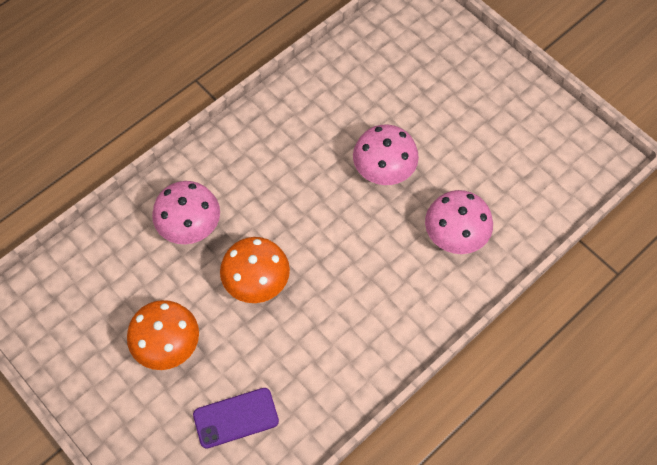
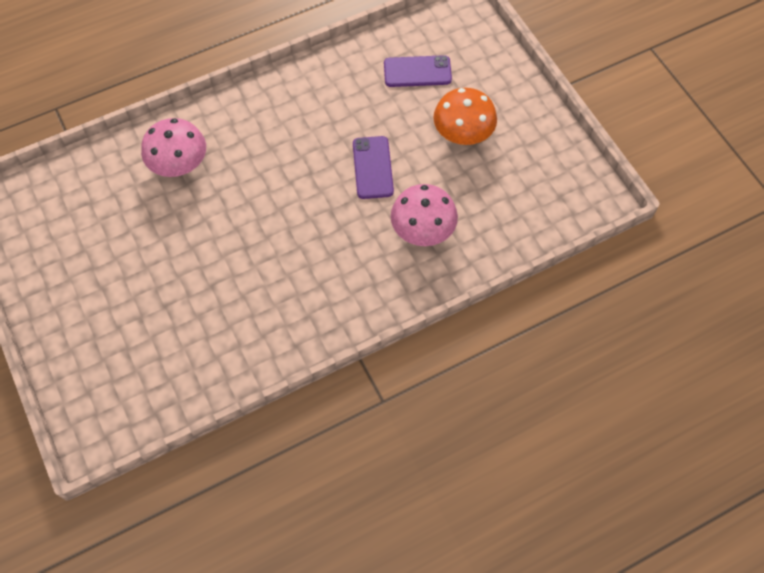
camera: 165 degrees left, 0 degrees up
orange mushroom [220,237,290,303] -> purple phone [353,136,394,199]
pink mushroom [353,124,419,185] -> none

